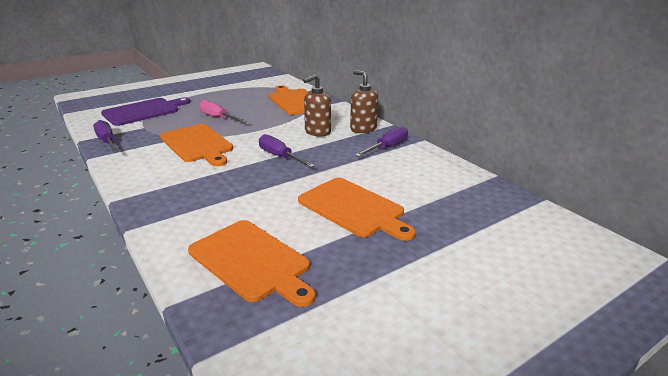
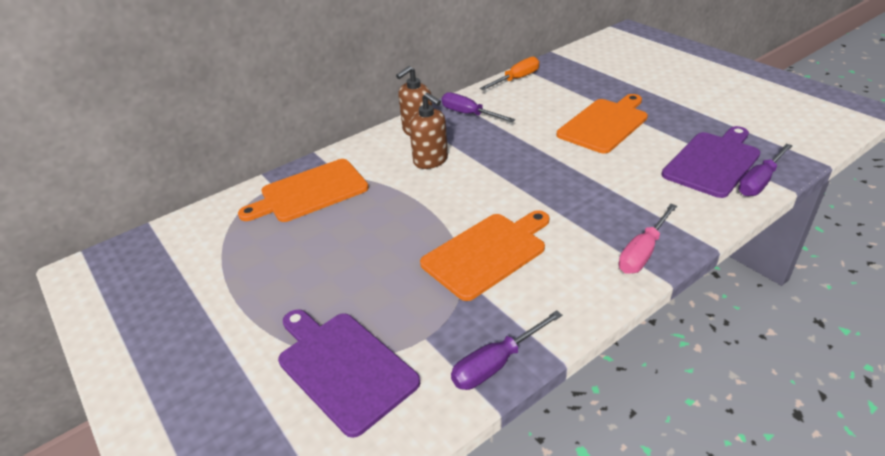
camera: 90 degrees left, 10 degrees up
orange cutting board [188,220,316,307] -> purple cutting board [661,126,761,198]
pink screwdriver [199,100,247,123] -> pink screwdriver moved to [619,204,677,274]
purple screwdriver [259,134,315,167] -> purple screwdriver moved to [738,144,792,196]
none -> orange screwdriver [480,57,539,90]

